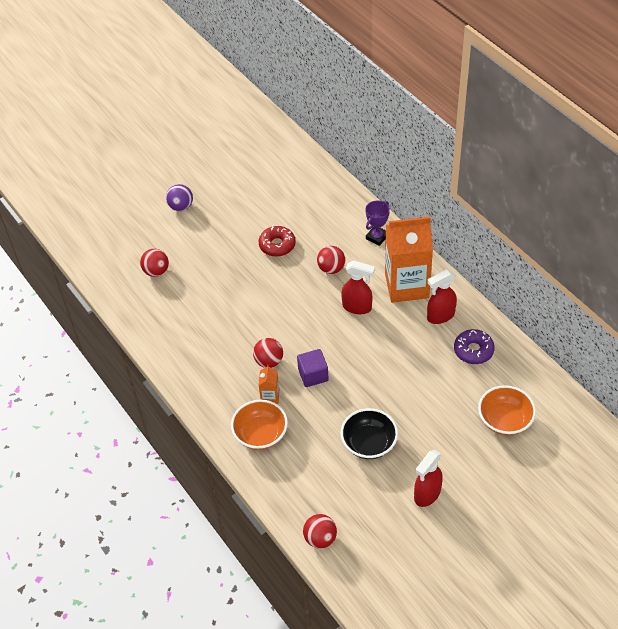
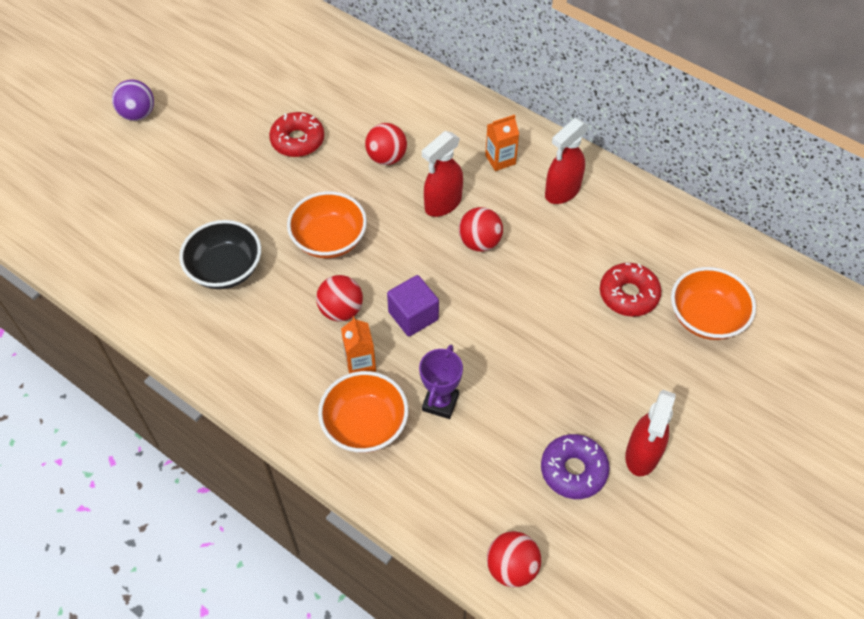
camera: 20 degrees left, 5 degrees up
red ball [140,249,169,277] -> red ball moved to [459,207,503,252]
red spray bottle [341,261,375,314] -> red spray bottle turned 135 degrees clockwise [422,131,463,217]
black bowl [341,408,398,459] -> black bowl moved to [179,220,261,289]
purple trophy [366,200,390,246] -> purple trophy moved to [419,345,463,419]
orange carton [385,216,433,303] -> orange carton [485,115,519,171], size x0.42
purple donut [454,329,495,364] -> purple donut moved to [541,434,610,499]
none -> orange bowl [287,191,367,258]
none -> red donut [600,263,661,317]

